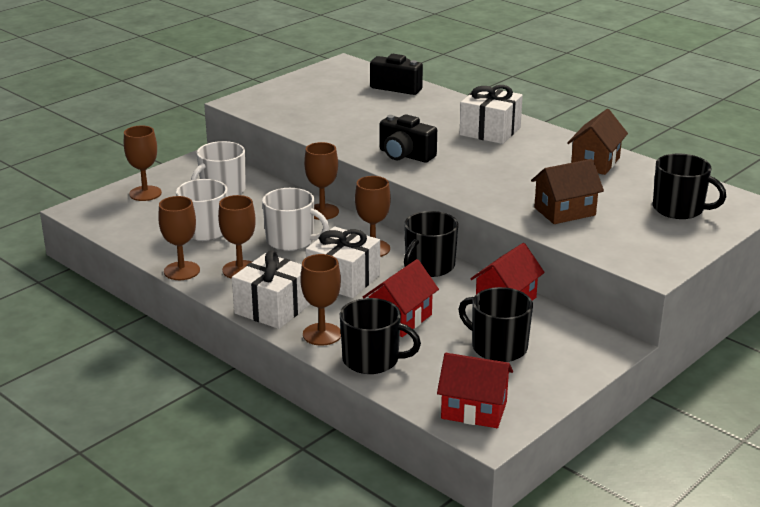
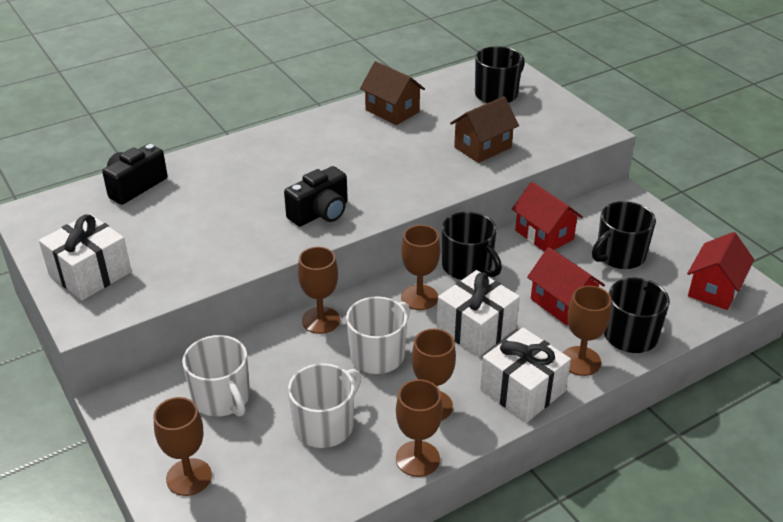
camera: 75 degrees left, 10 degrees up
white gift [460,85,523,144] -> white gift moved to [39,213,132,300]
brown house [531,159,604,224] -> brown house turned 60 degrees clockwise [450,96,519,163]

